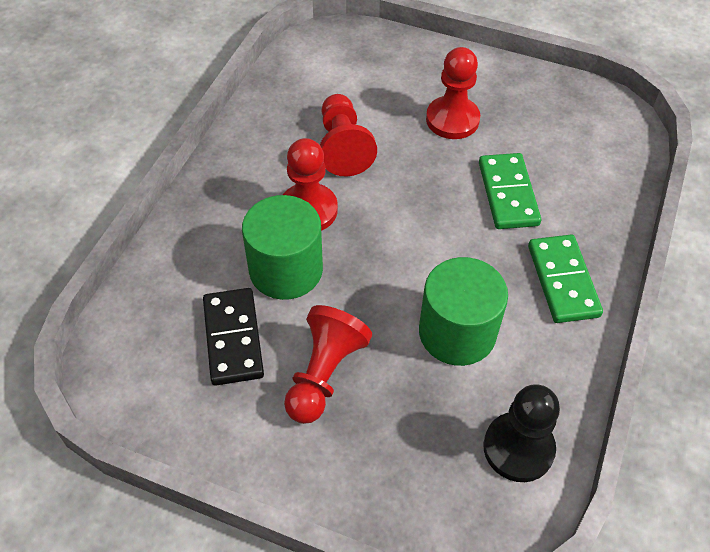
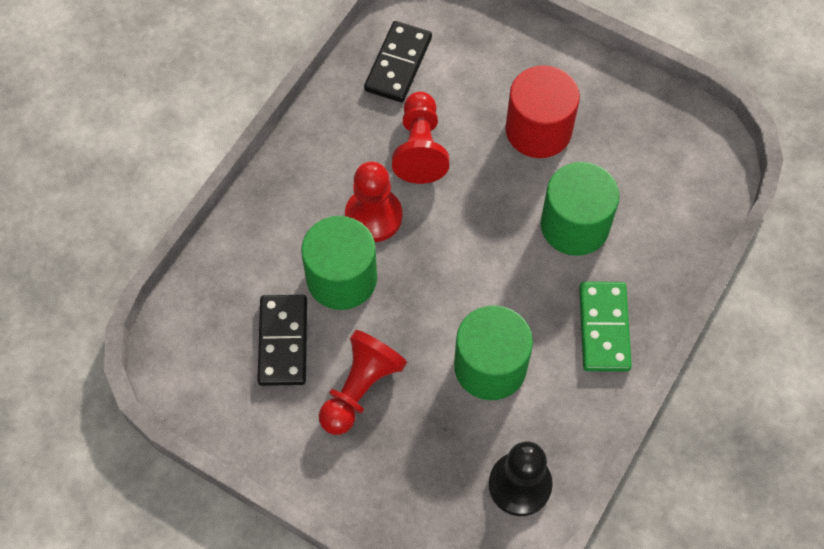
camera: 10 degrees right, 10 degrees up
red pawn [426,47,480,139] -> red cylinder [505,65,580,158]
green domino [479,153,541,229] -> green cylinder [541,162,620,256]
none -> black domino [364,21,432,102]

